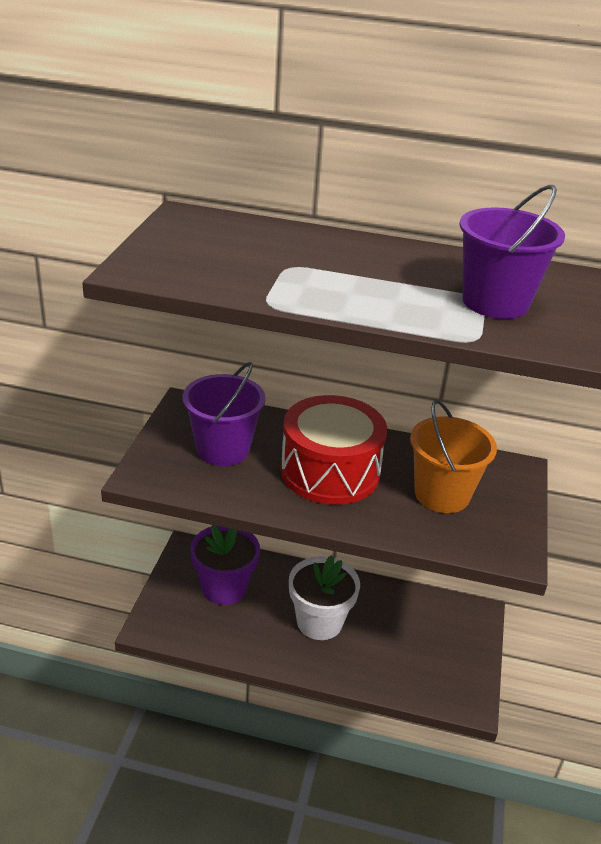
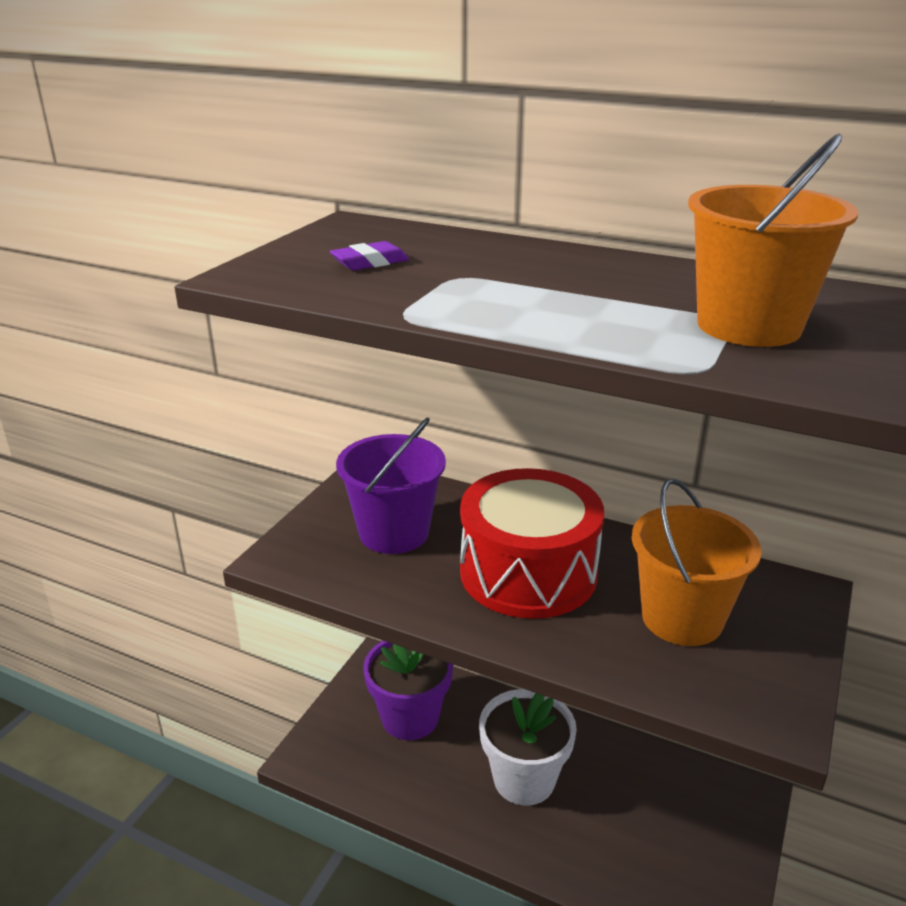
camera: 15 degrees right, 5 degrees down
purple bucket [460,185,565,319] -> orange bucket [688,134,858,347]
none -> purple eraser [330,241,409,270]

